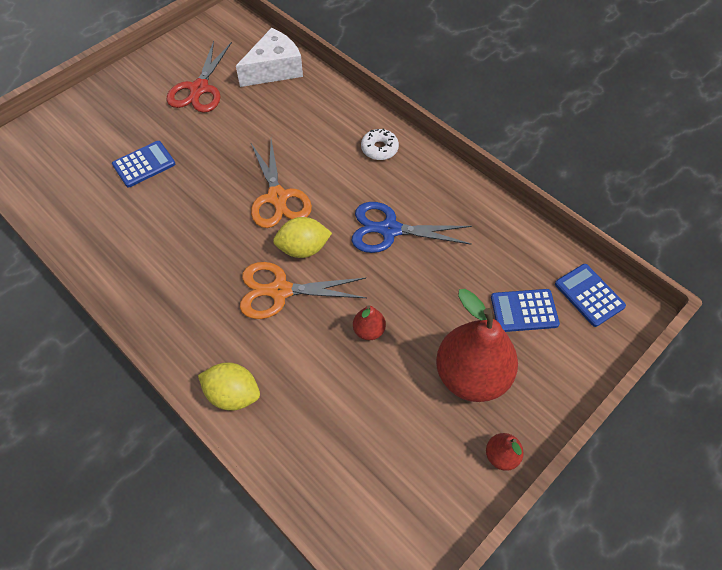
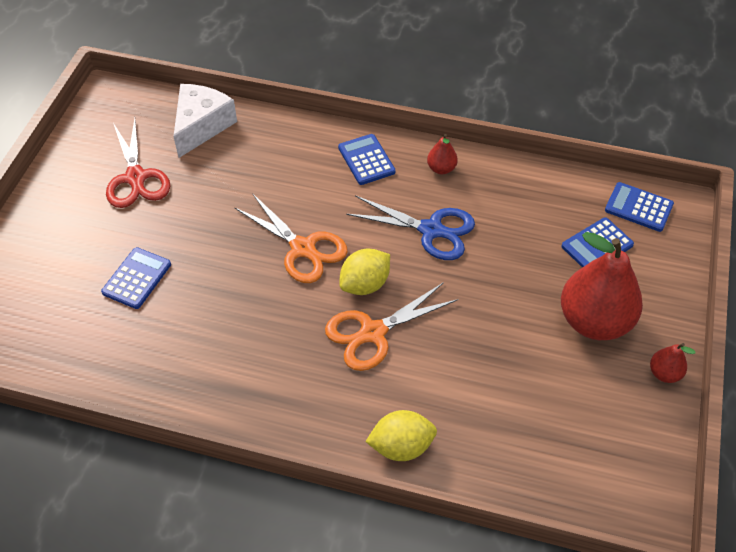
camera: 30 degrees left, 5 degrees down
blue scissors [351,202,472,253] -> blue scissors turned 135 degrees counterclockwise [346,195,475,260]
red pear [353,305,386,340] -> red pear moved to [427,134,458,174]
white donut [361,129,399,160] -> blue calculator [338,134,396,185]

